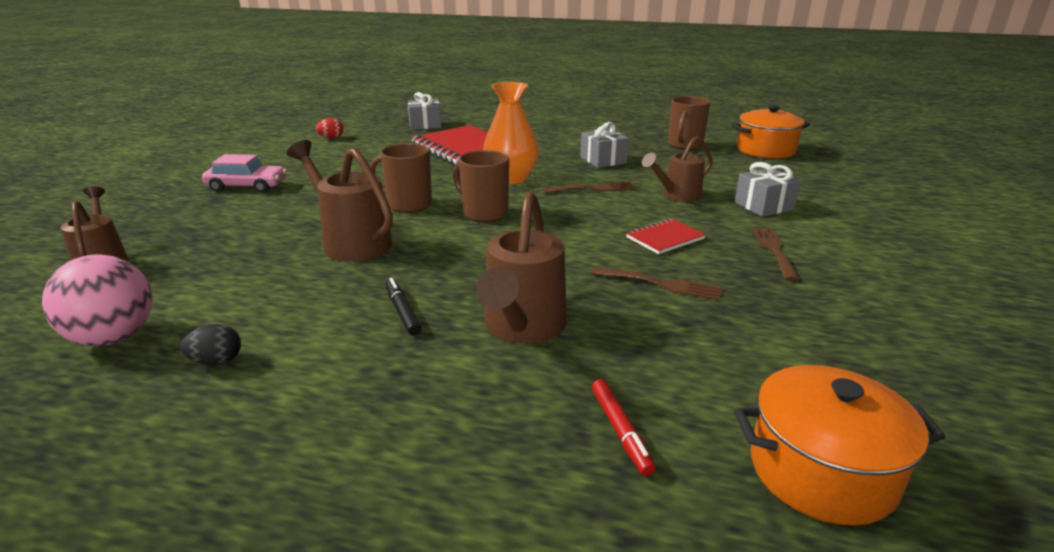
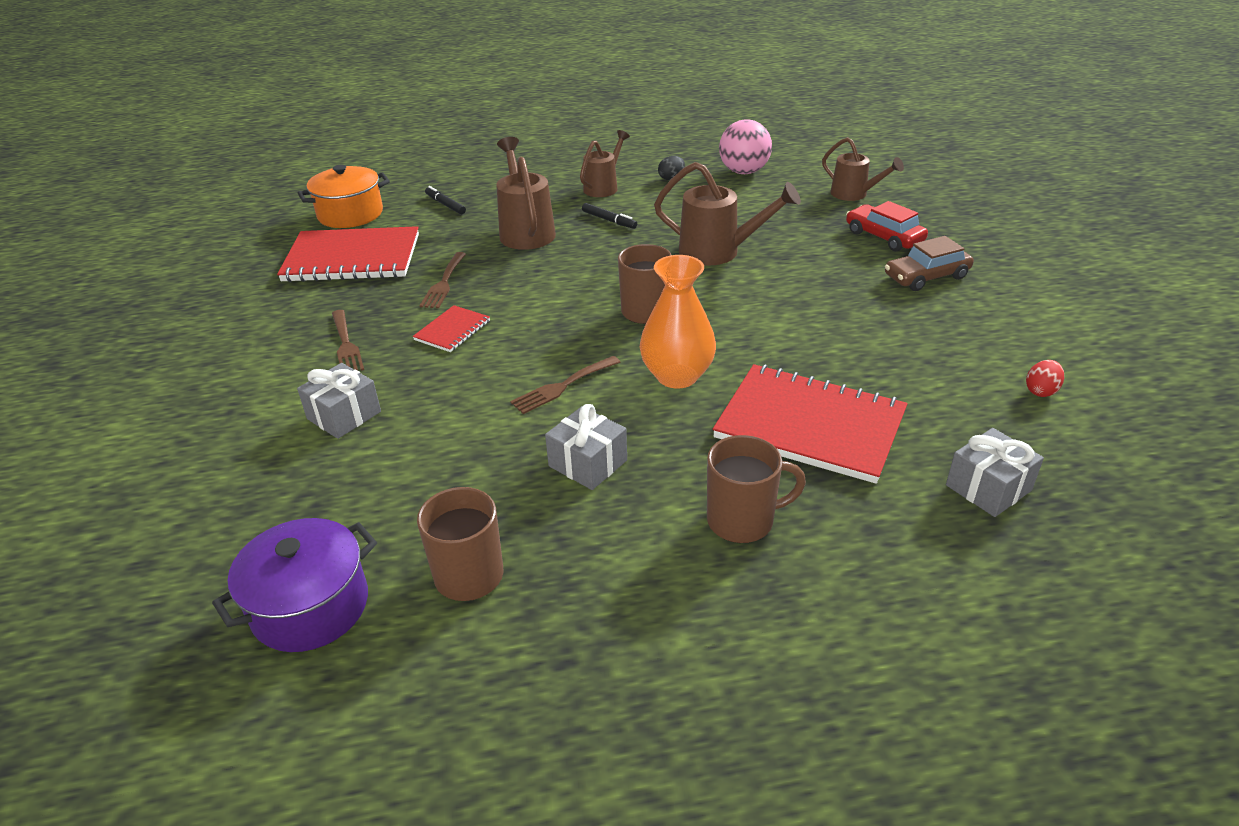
camera: 155 degrees right, 10 degrees up
pink car [202,154,287,193] -> brown car [885,236,974,291]
brown mug [369,143,432,212] -> brown mug moved to [707,435,806,543]
brown fork [592,267,722,301] -> brown fork turned 75 degrees counterclockwise [419,252,466,308]
red marker [592,379,656,476] -> black marker [425,186,466,214]
brown watering can [642,136,713,202] -> brown watering can moved to [580,130,630,197]
orange pot [731,105,810,159] -> purple pot [212,518,377,652]
none -> red notebook [277,226,419,282]
none -> red car [846,201,928,251]

